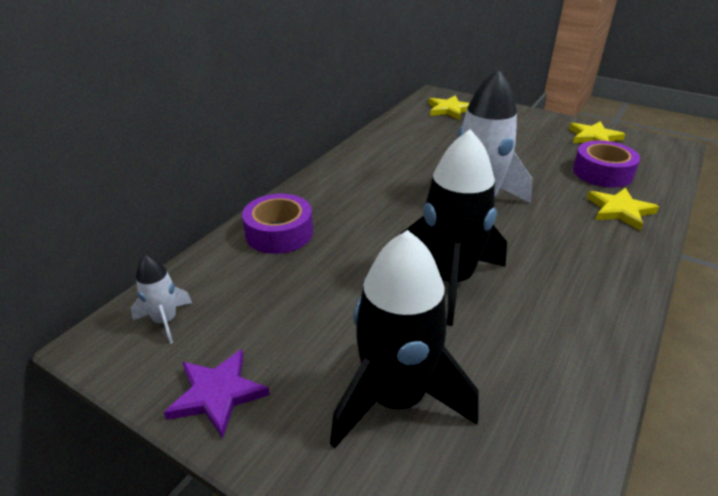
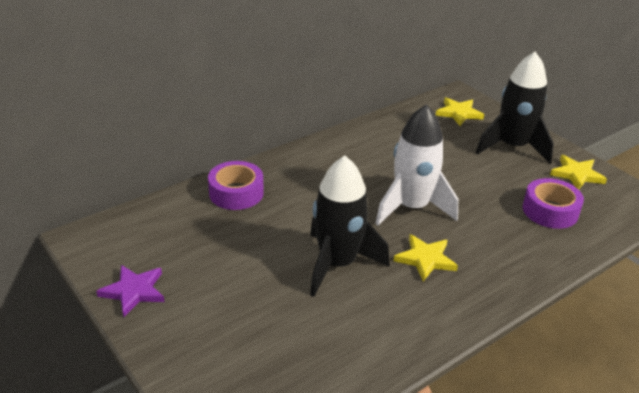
camera: 20 degrees right, 0 degrees up
white rocket [131,255,192,344] -> none
black rocket [330,230,478,449] -> black rocket moved to [476,52,554,164]
yellow star [587,188,659,231] -> yellow star moved to [394,234,458,281]

